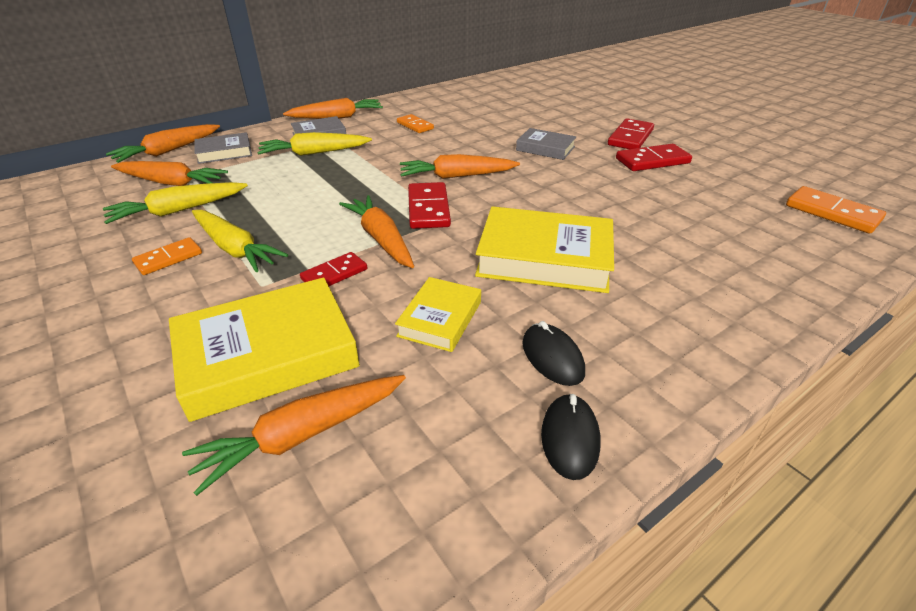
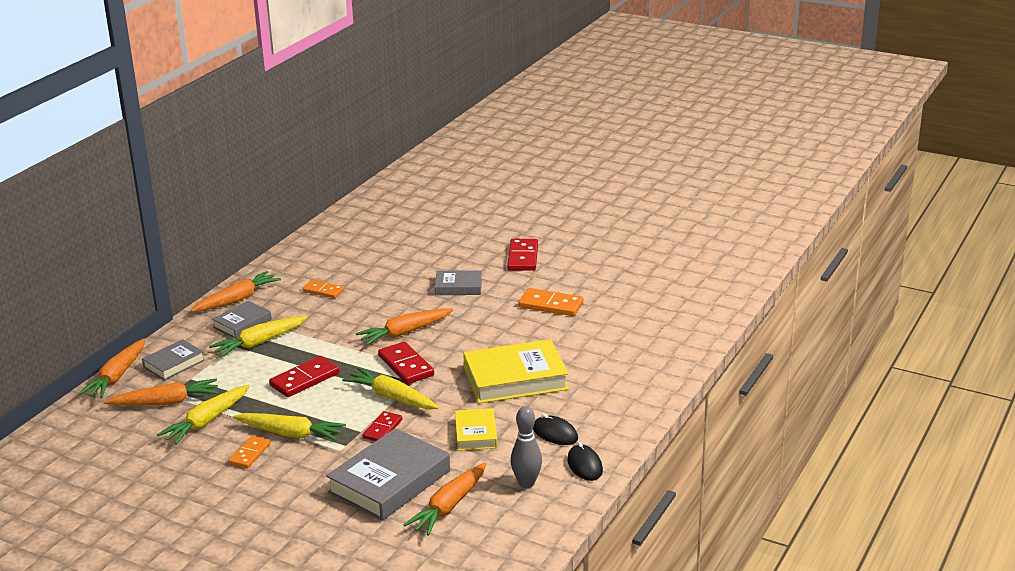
camera: 25 degrees left, 10 degrees down
yellow book [169,277,360,422] -> grey book [326,428,450,521]
orange carrot [339,195,414,268] -> yellow carrot [342,368,439,409]
red domino [616,144,692,171] -> red domino moved to [269,356,340,397]
orange domino [786,186,886,234] -> orange domino moved to [518,288,584,316]
none -> grey bowling pin [511,406,542,488]

